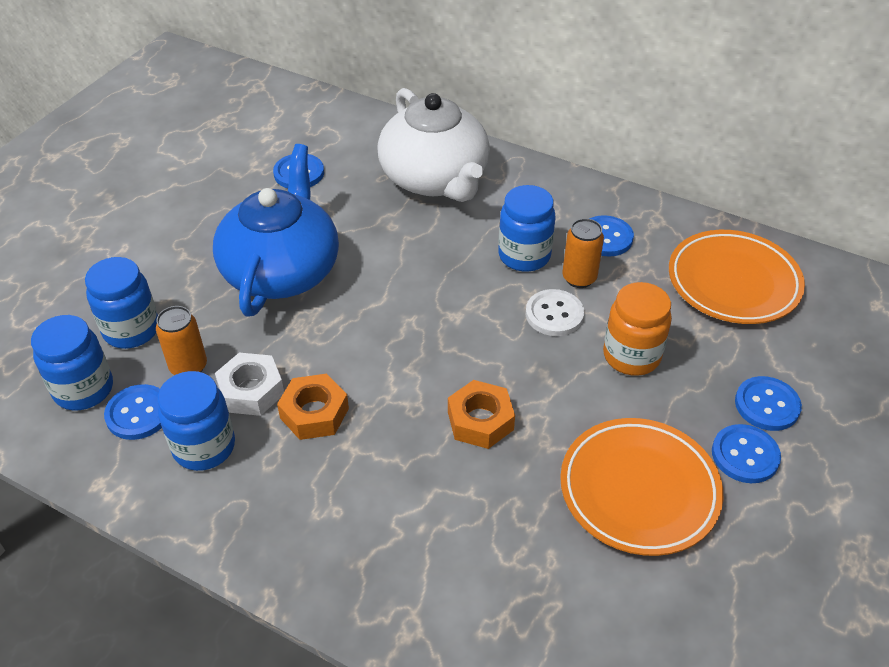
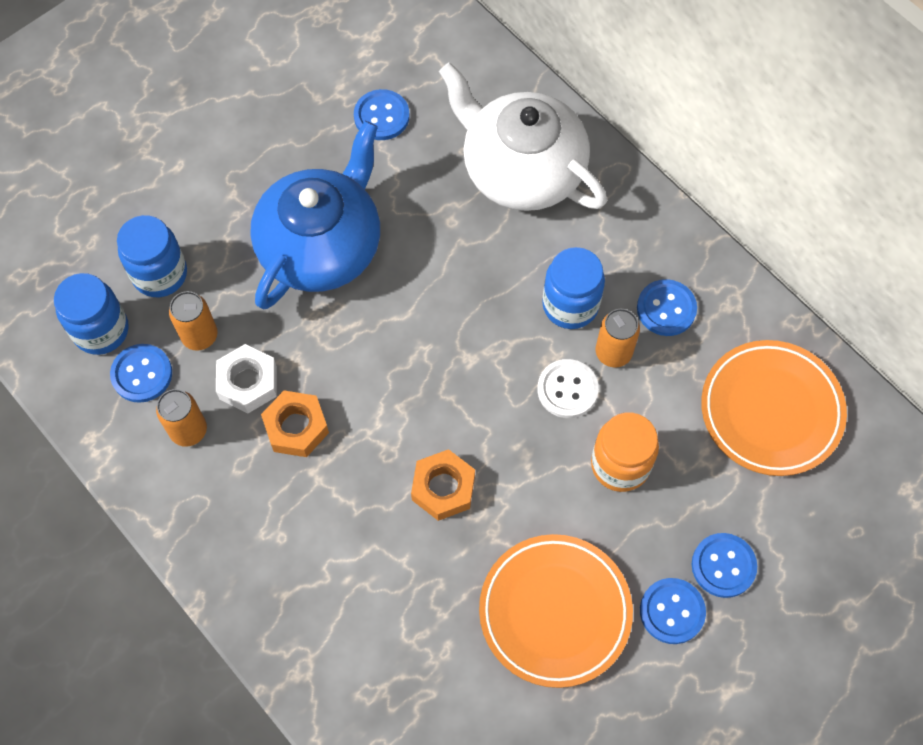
camera: 20 degrees right, 20 degrees up
blue jar [157,371,235,471] -> orange can [156,389,207,447]
white teapot [377,88,490,202] -> white teapot turned 135 degrees clockwise [439,62,607,211]

